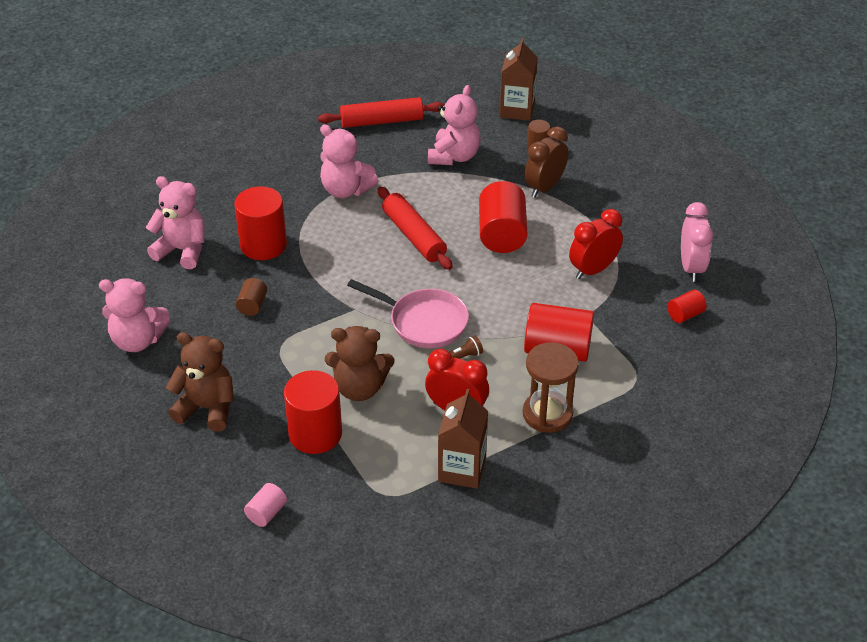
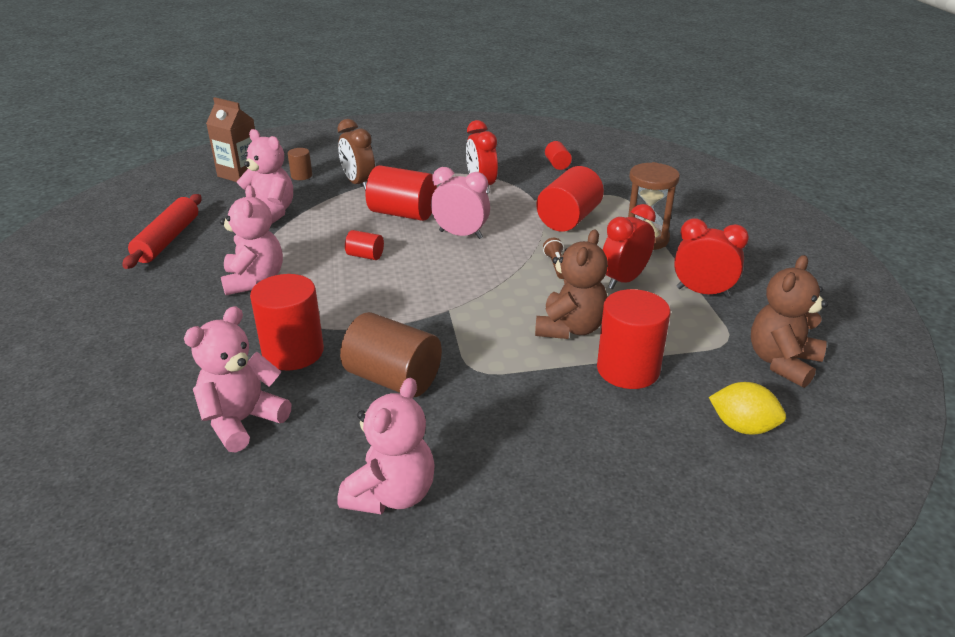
camera: 70 degrees left, 10 degrees down
brown teddy bear [166,332,234,431] -> brown teddy bear moved to [751,255,828,388]
brown cylinder [236,278,267,316] -> brown cylinder [340,312,442,397], size x2.00
pink cylinder [244,483,287,527] -> yellow lemon [709,382,786,435]
pink teddy bear [320,124,378,198] -> pink teddy bear turned 60 degrees counterclockwise [220,185,283,295]
pink pan [347,279,469,348] -> none
red rolling pin [378,187,453,270] -> red cylinder [345,230,384,260]
brown carton [438,389,488,489] -> red clock [674,219,749,297]
pink clock [681,202,713,282] -> pink clock moved to [431,167,490,239]

